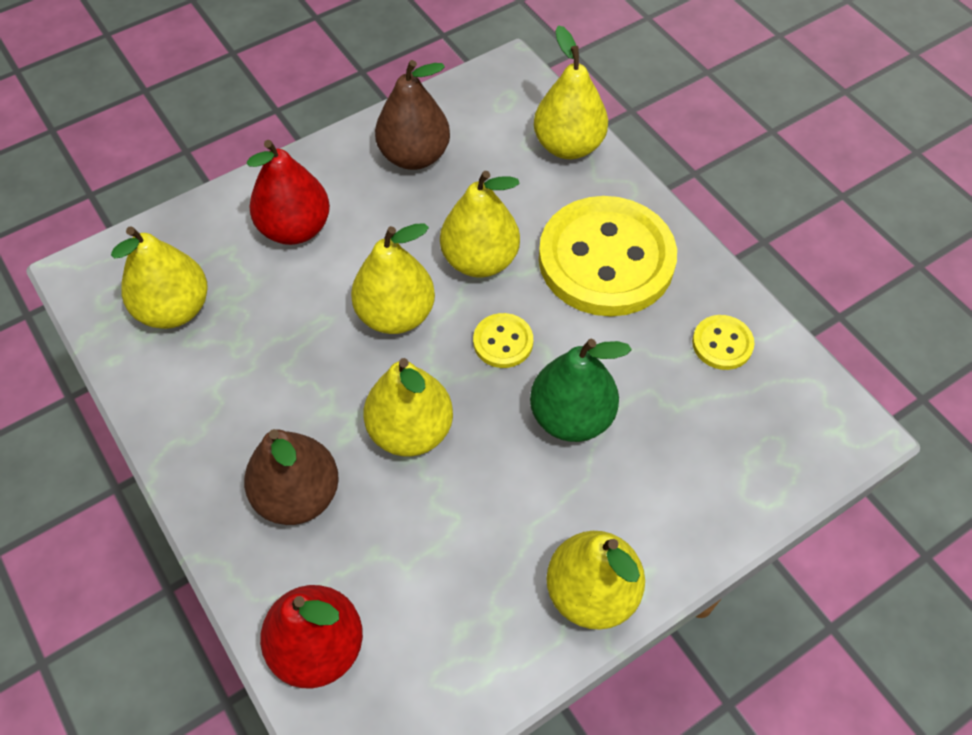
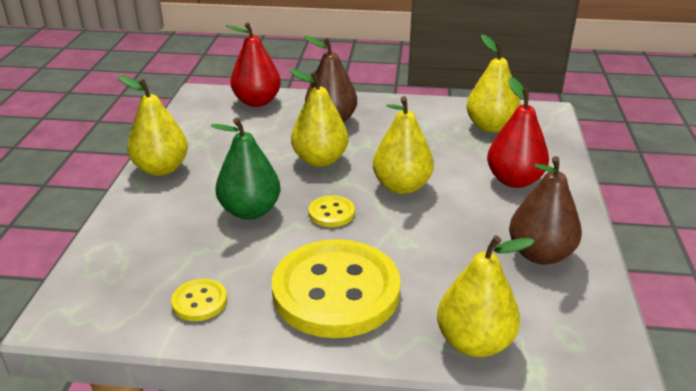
camera: 130 degrees right, 25 degrees down
yellow pear [440,171,520,277] -> none

